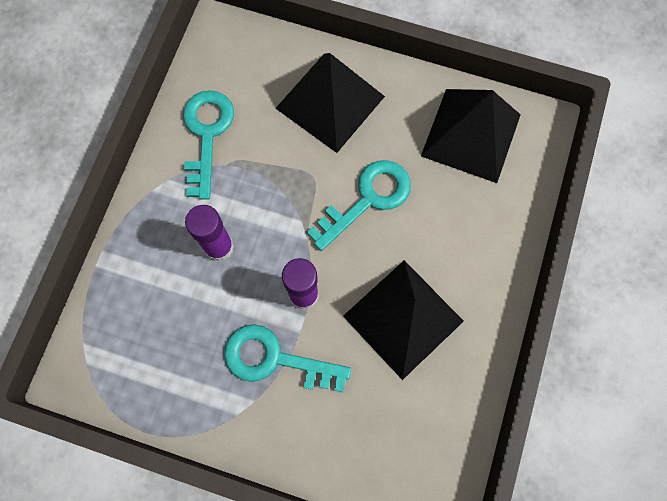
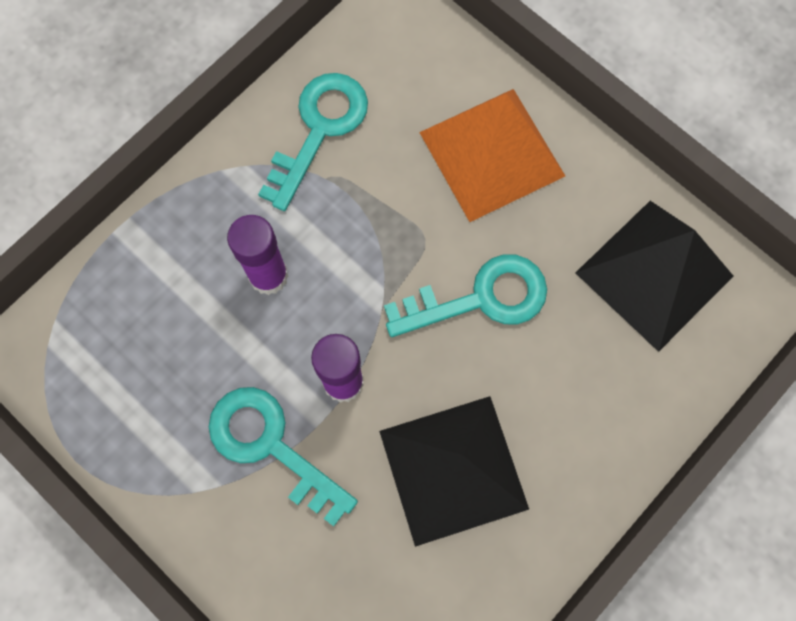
camera: 25 degrees right, 0 degrees up
black pyramid [276,53,385,153] -> orange pyramid [419,89,565,222]

